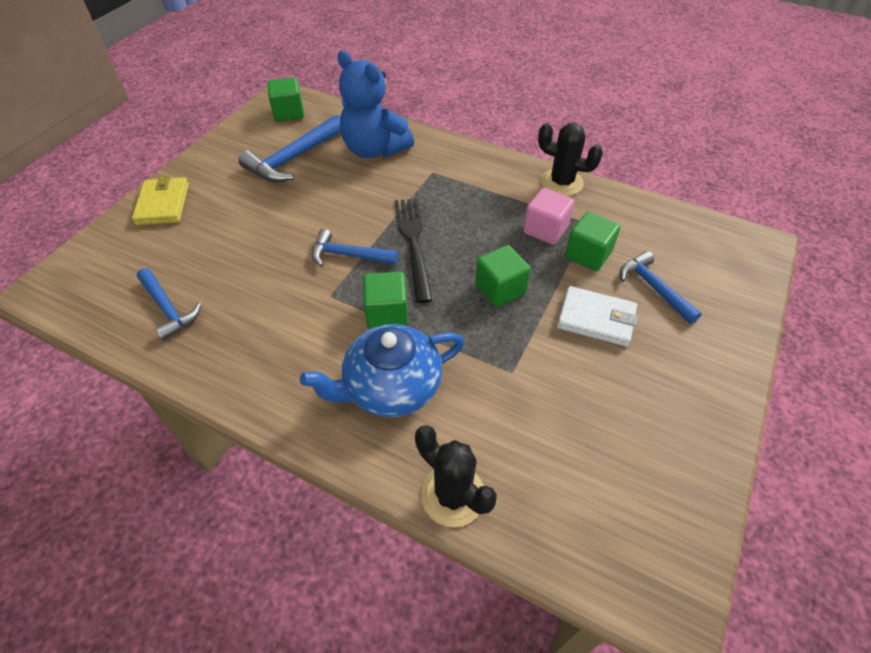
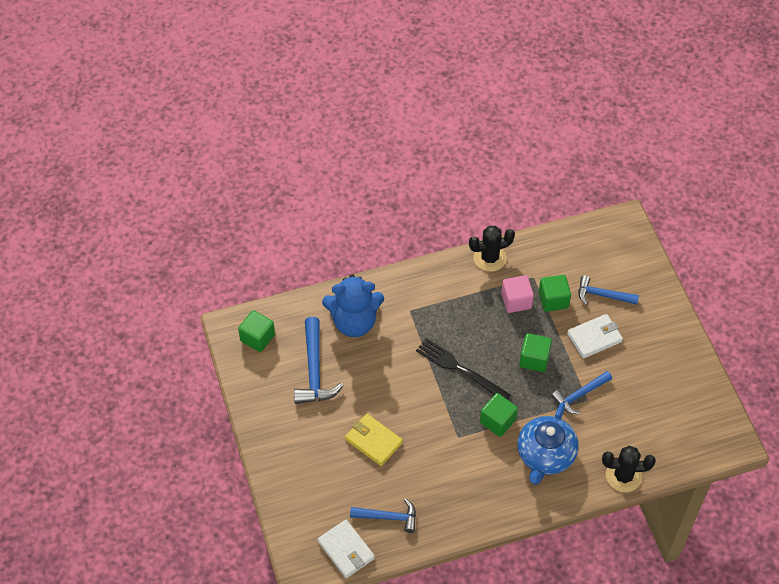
camera: 45 degrees left, 5 degrees up
yellow wallet [132,176,189,225] -> yellow wallet moved to [345,414,403,466]
blue hammer [312,229,398,267] -> blue hammer moved to [551,371,612,414]
none -> white wallet [318,520,375,578]

